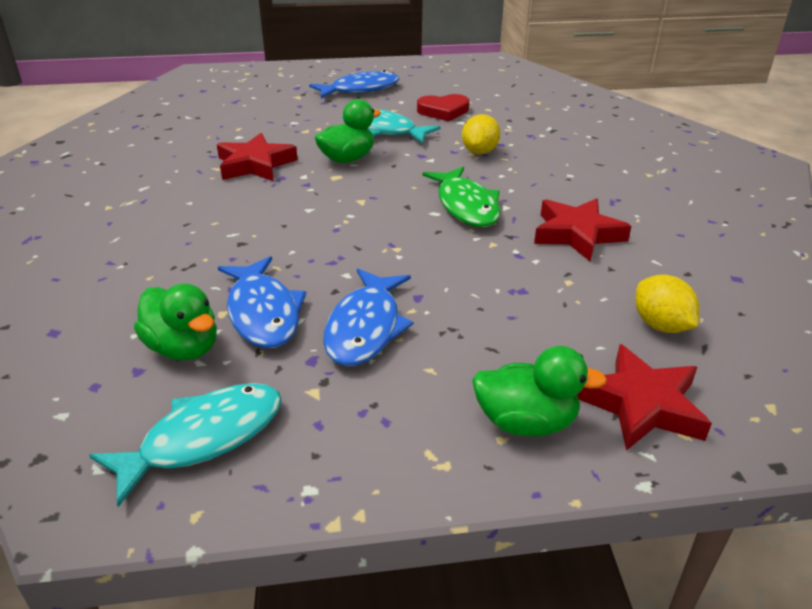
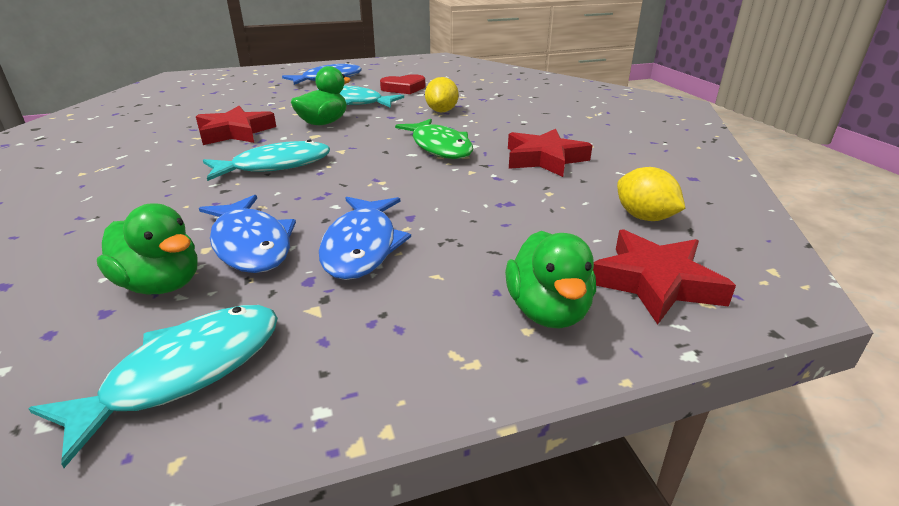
camera: 10 degrees left, 5 degrees down
green duck [472,346,607,437] -> green duck turned 90 degrees clockwise [505,231,596,329]
none -> turquoise fish [203,139,330,181]

